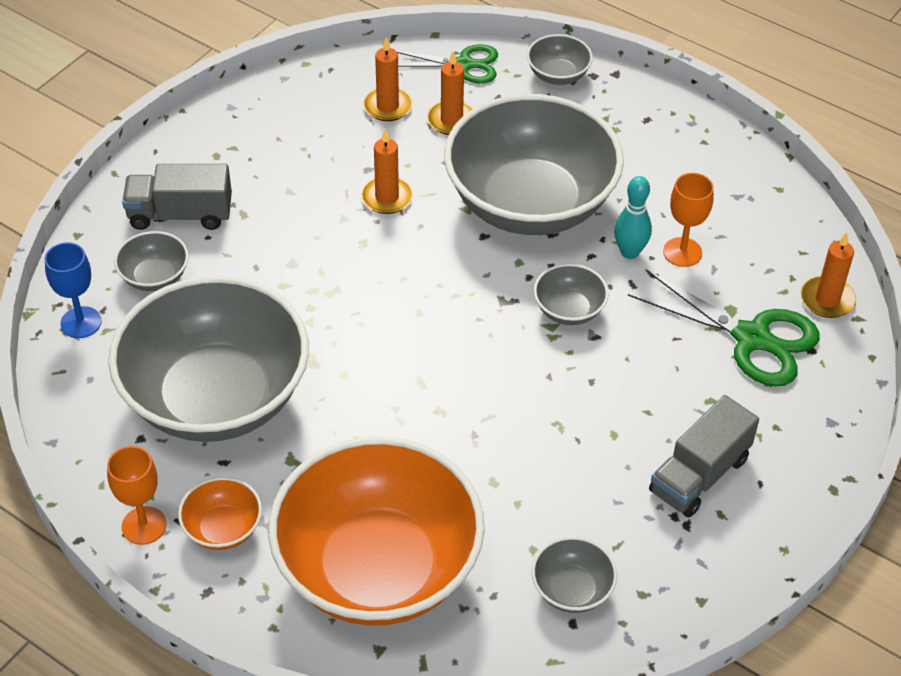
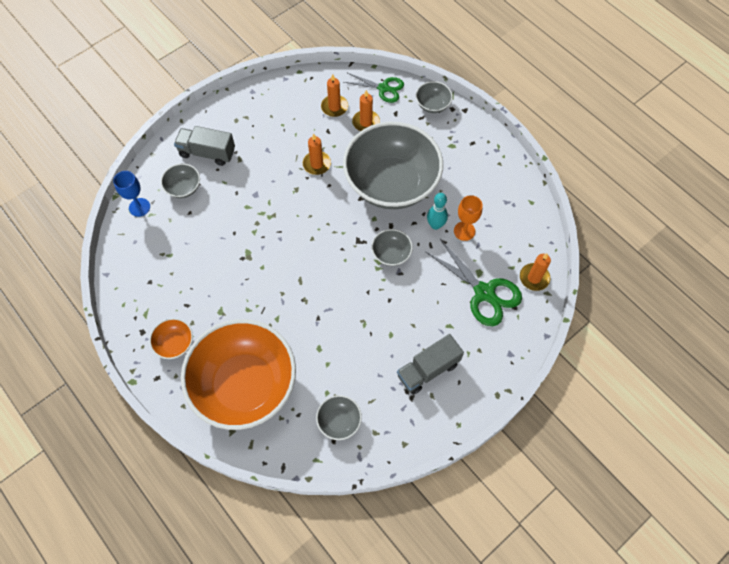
camera: 15 degrees right, 15 degrees up
orange goblet [107,446,166,545] -> none
grey bowl [108,276,309,442] -> none

